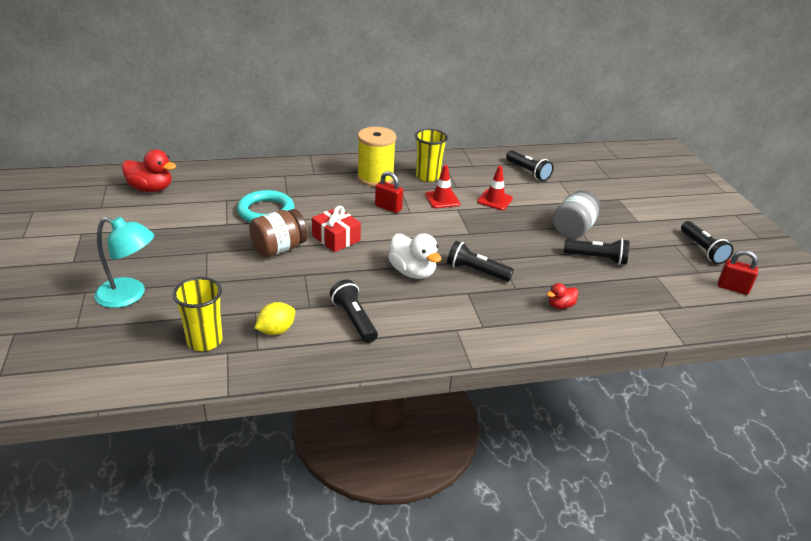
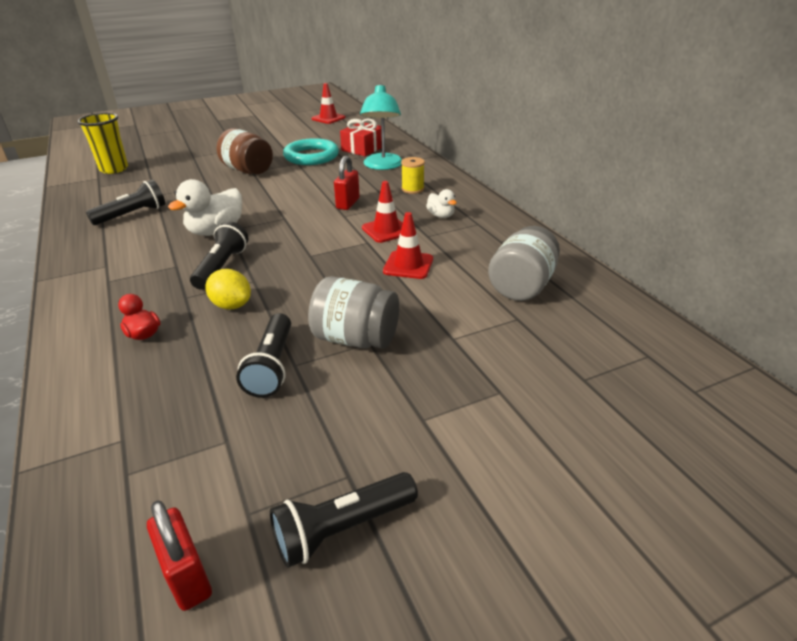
camera: 80 degrees right, 0 degrees up
turquoise lamp [94,217,154,308] -> turquoise lamp moved to [360,83,403,170]
red duck [122,149,176,192] -> red traffic cone [312,83,345,124]
yellow lemon [255,302,295,335] -> yellow lemon moved to [205,269,251,310]
red gift [312,206,361,252] -> red gift moved to [340,119,382,156]
yellow spool [357,127,396,187] -> yellow spool [401,157,425,194], size x0.50
yellow cup [415,129,448,182] -> white duck [426,189,457,218]
black flashlight [506,150,554,181] -> grey jar [488,226,560,301]
red padlock [718,250,758,295] -> red padlock turned 45 degrees counterclockwise [147,500,212,611]

